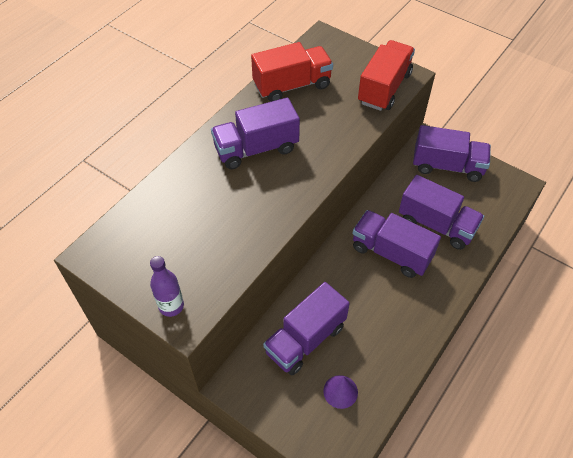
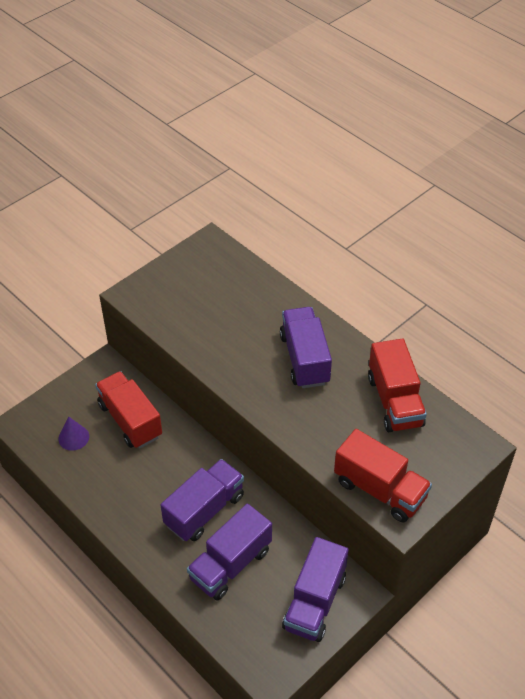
camera: 100 degrees right, 5 degrees down
purple bottle [150,256,184,317] -> none
purple truck [263,282,350,375] -> red truck [95,371,162,448]

